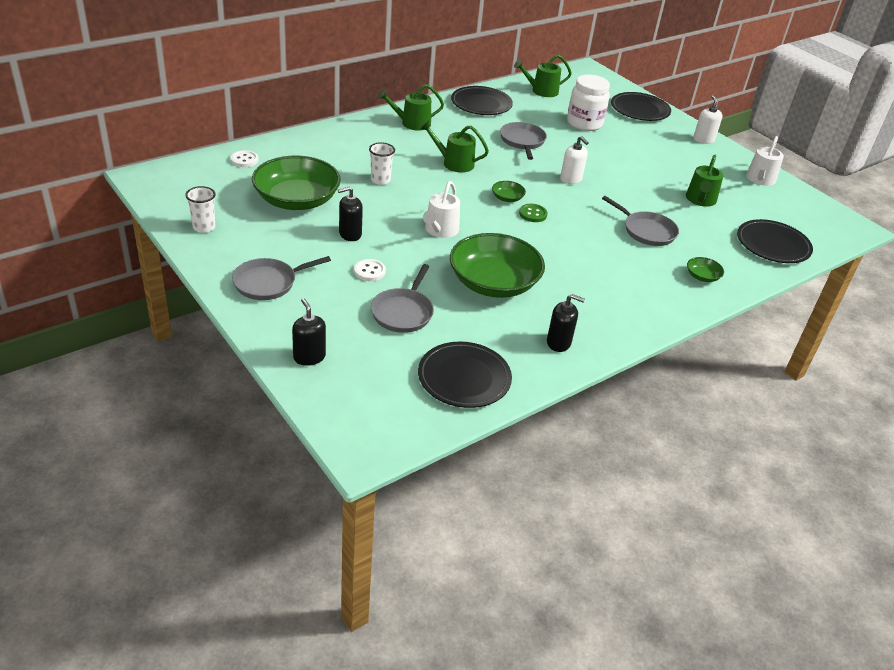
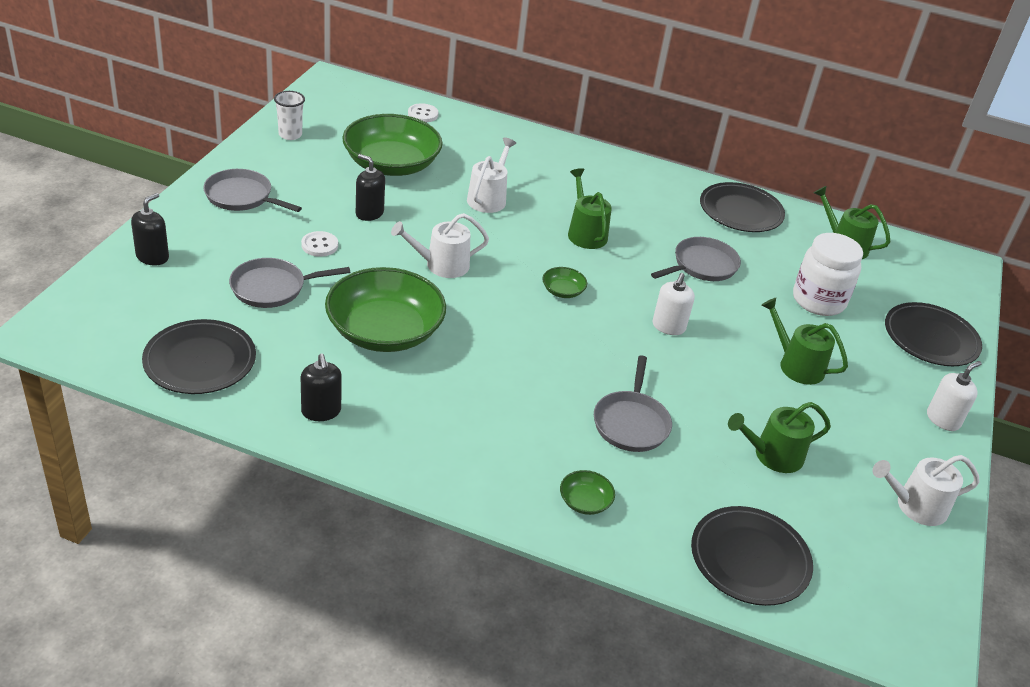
camera: 55 degrees right, 0 degrees up
white cup [369,142,395,185] -> white watering can [467,137,516,213]
green watering can [378,84,444,131] -> green watering can moved to [761,298,848,385]
green button [519,204,548,222] -> none

